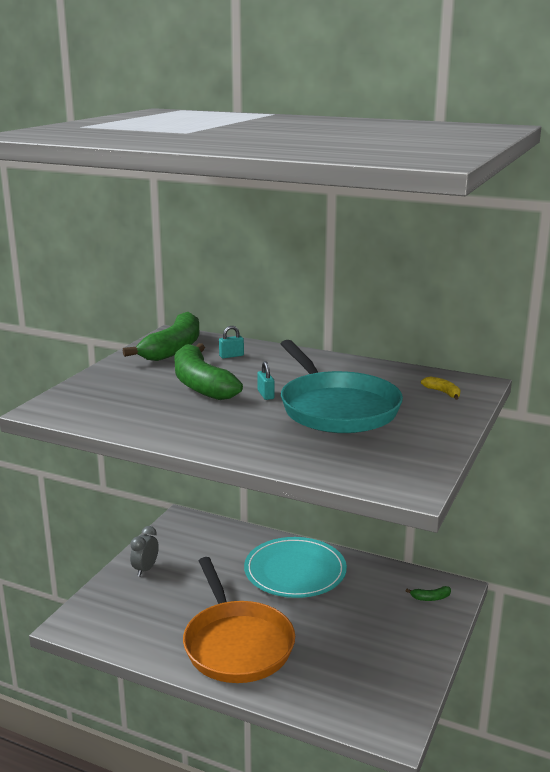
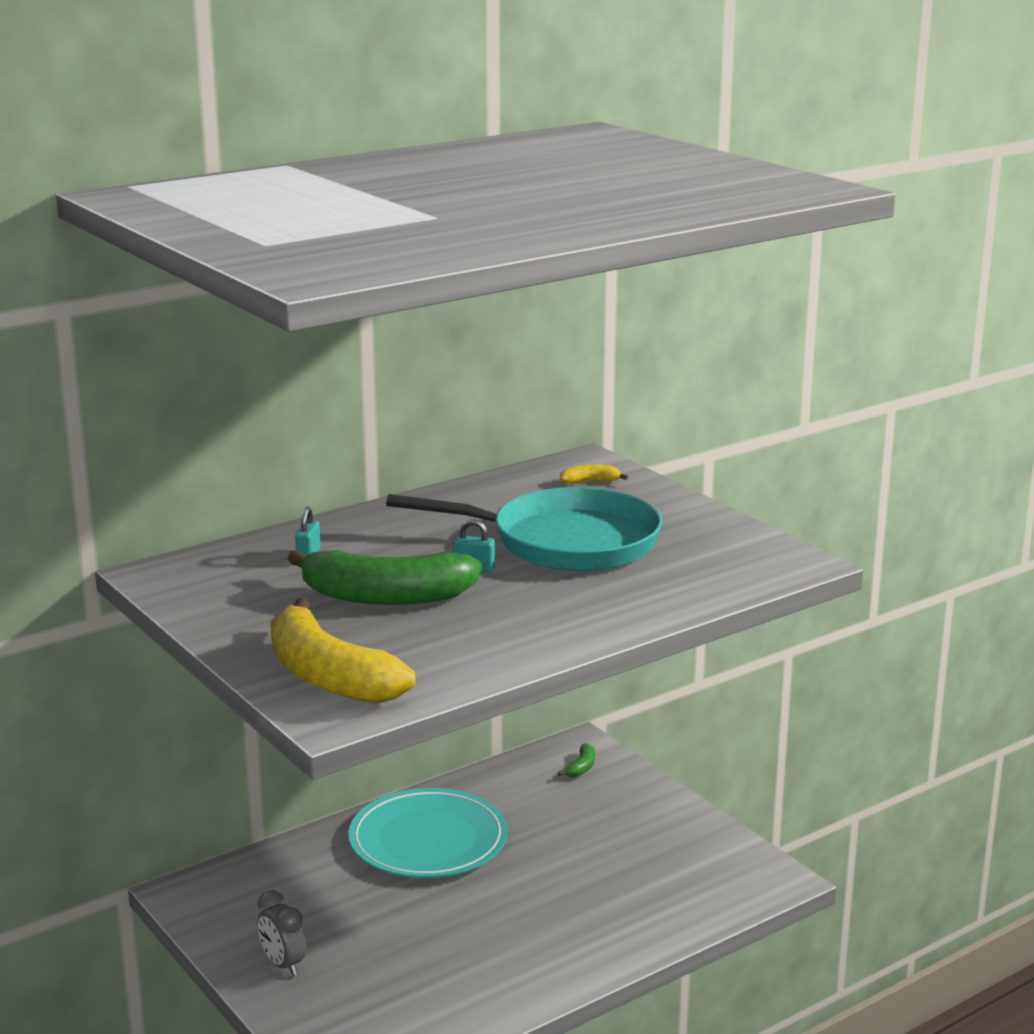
camera: 60 degrees left, 0 degrees up
green banana [123,312,199,361] -> none
orange pan [183,557,295,683] -> none
none -> yellow banana [270,598,416,703]

